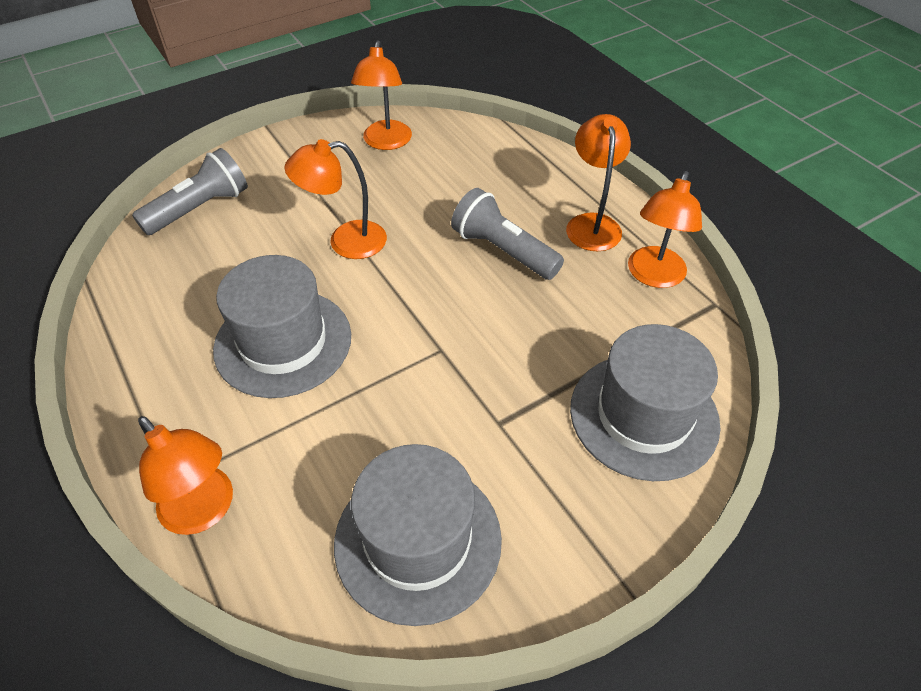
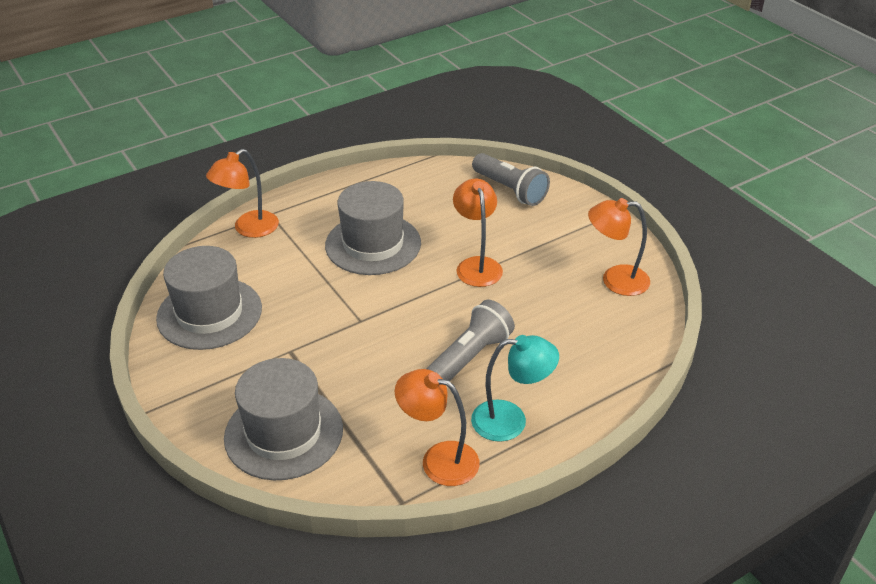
camera: 90 degrees right, 10 degrees down
orange lamp [566,114,631,251] -> turquoise lamp [471,335,559,442]

